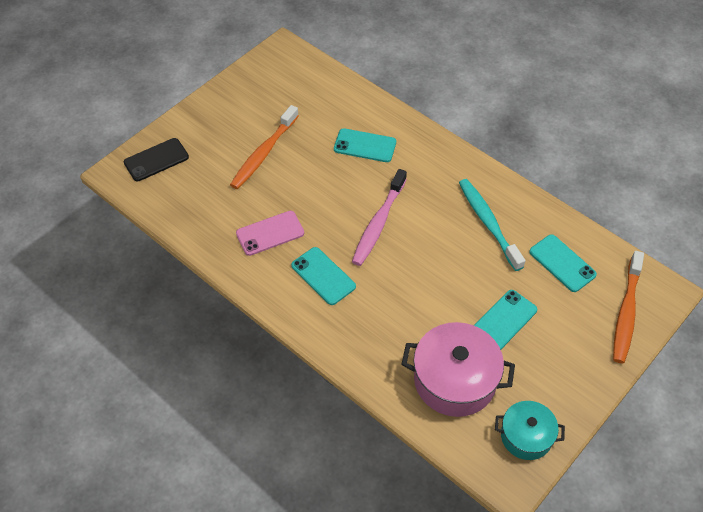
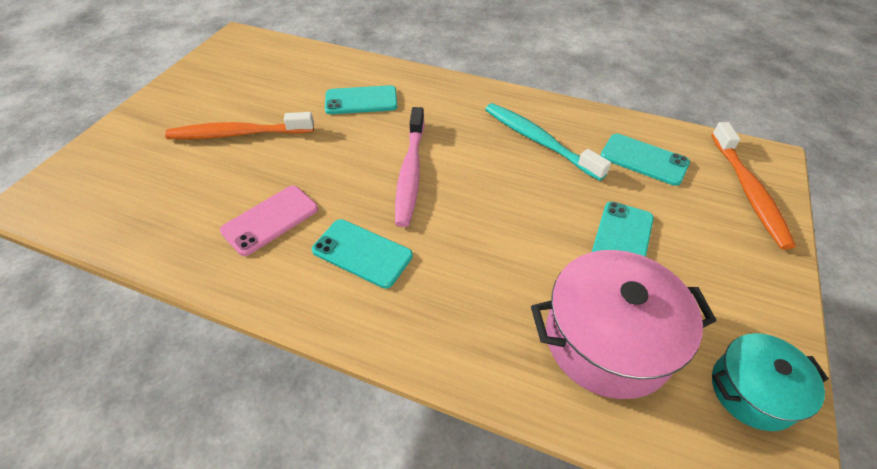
camera: 20 degrees left, 5 degrees down
black phone [124,138,189,181] -> none
orange toothbrush [230,105,299,189] -> orange toothbrush turned 75 degrees clockwise [165,112,314,139]

